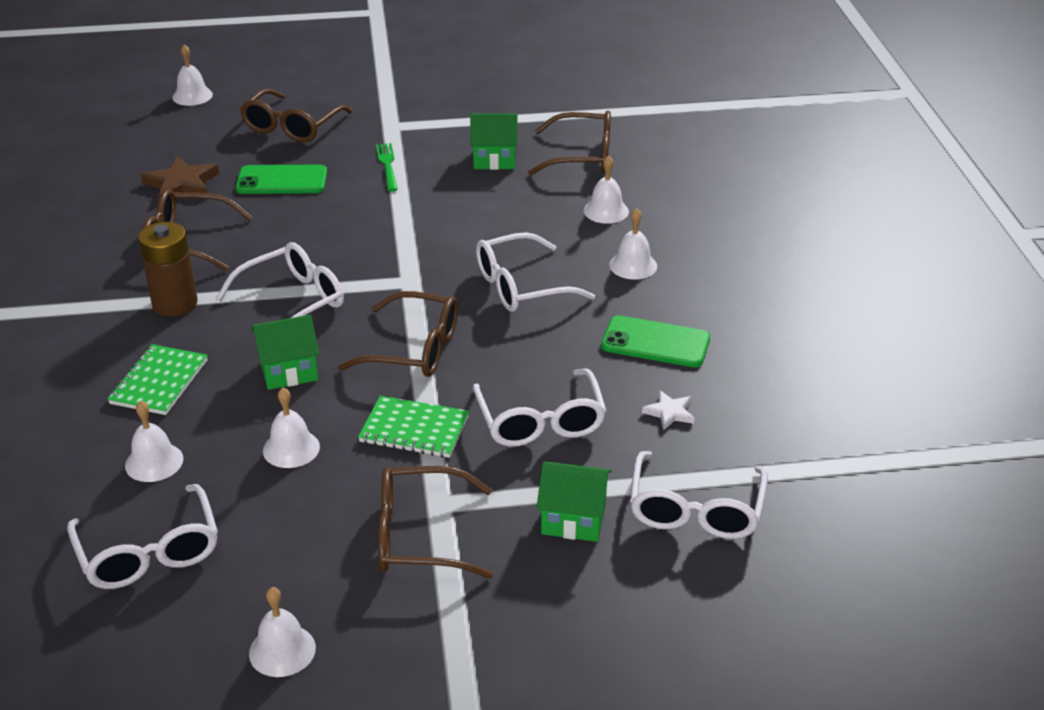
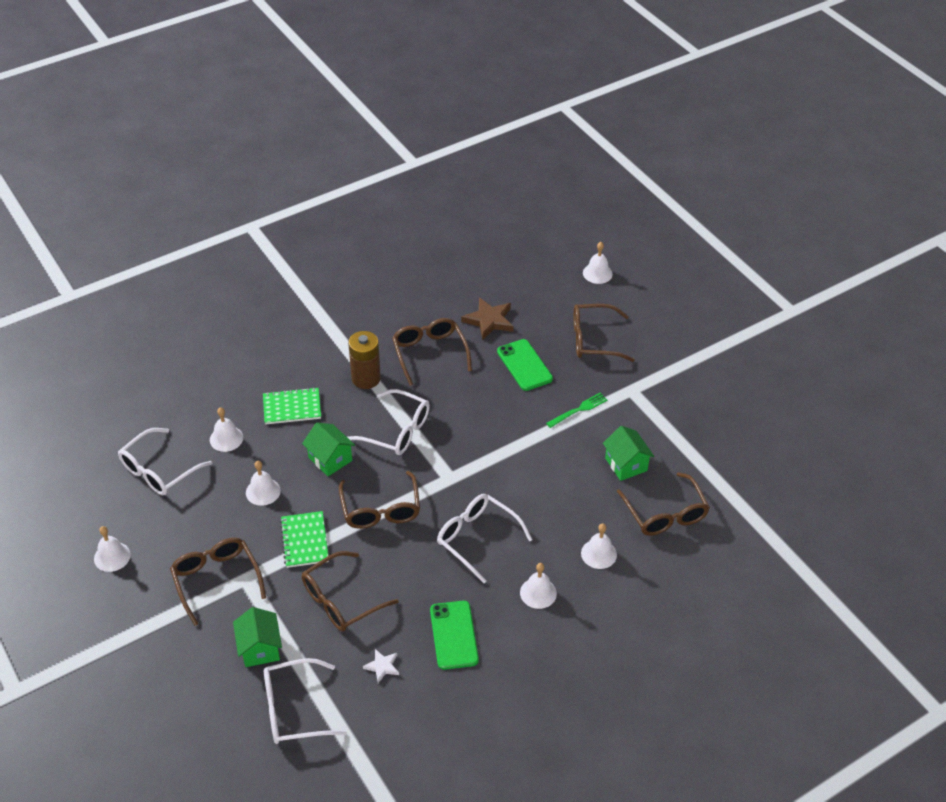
camera: 65 degrees right, 10 degrees up
white glasses [473,369,606,447] -> brown glasses [302,551,399,632]

